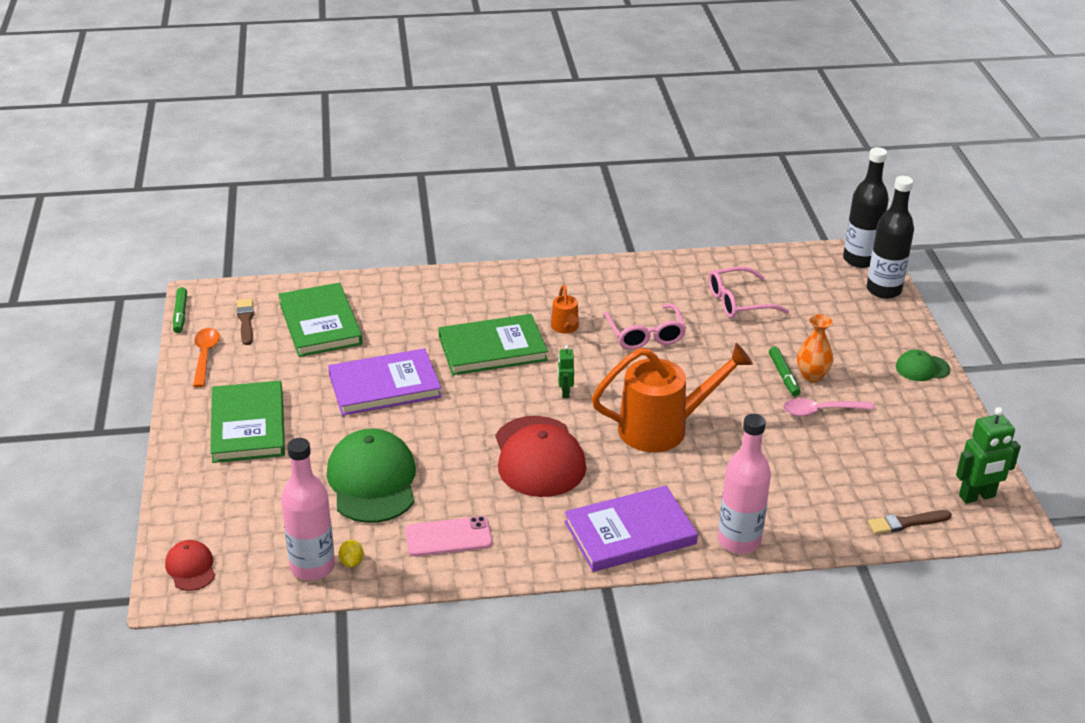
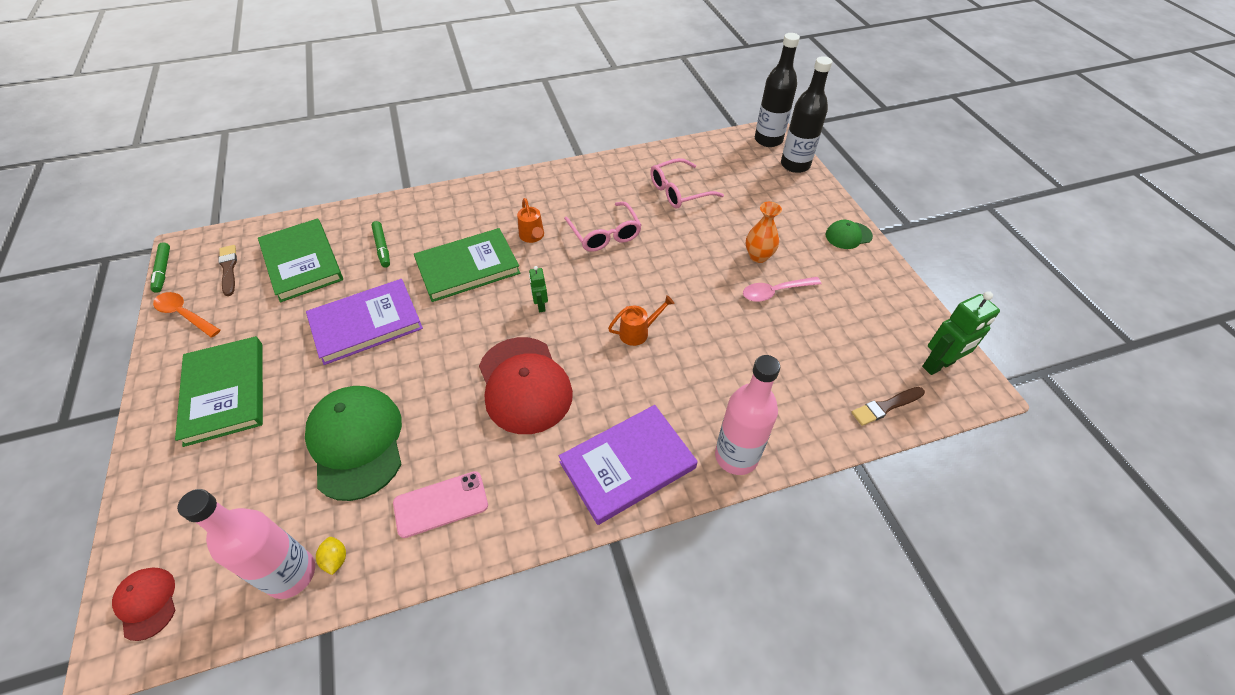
camera: 10 degrees left, 15 degrees up
orange spoon [193,328,220,387] -> orange spoon turned 45 degrees counterclockwise [153,292,221,337]
orange watering can [592,343,753,452] -> orange watering can [608,295,675,346], size x0.45
green marker [769,347,800,396] -> green marker moved to [371,221,390,268]

